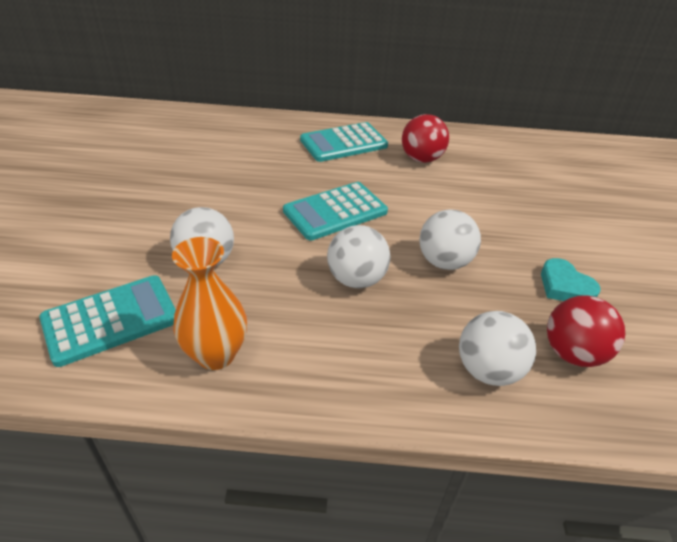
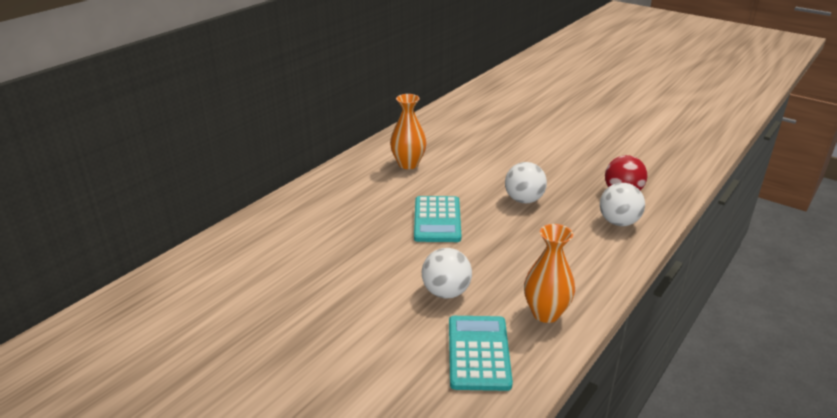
camera: 55 degrees left, 10 degrees down
turquoise calculator [300,122,388,162] -> none
white ball [327,225,391,288] -> none
red ball [402,114,449,163] -> orange vase [390,94,427,169]
turquoise heart [541,258,601,301] -> none

